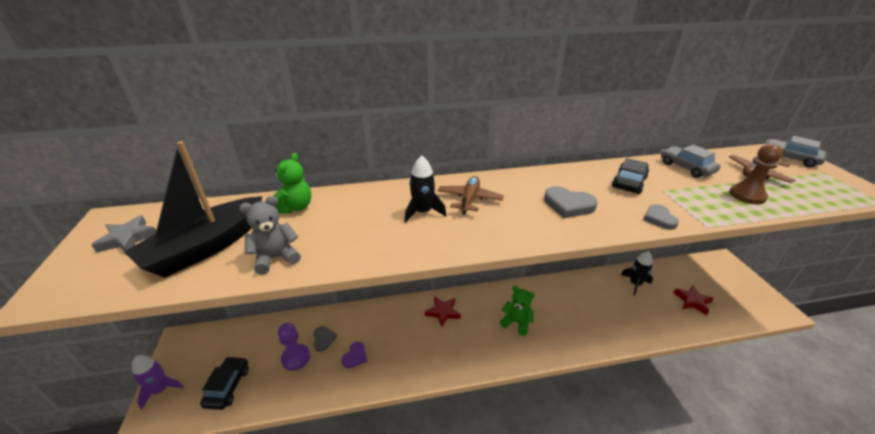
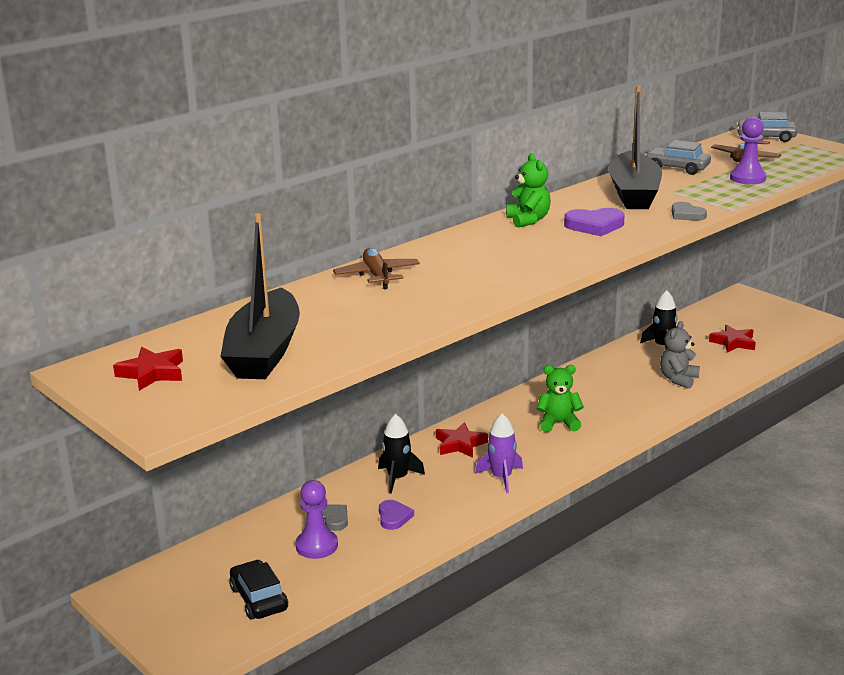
camera: 30 degrees left, 10 degrees down
grey star [91,215,156,253] -> red star [113,347,183,391]
purple rocket [132,355,184,410] -> purple rocket moved to [475,413,523,493]
grey teddy bear [239,196,301,275] -> grey teddy bear moved to [660,321,700,389]
green teddy bear [274,153,311,213] -> green teddy bear moved to [506,153,551,228]
black rocket [405,155,446,223] -> black rocket moved to [378,414,425,494]
brown plane [437,176,504,215] -> brown plane moved to [333,248,420,289]
grey heart [544,186,598,218] -> purple heart [564,208,625,236]
black car [612,158,649,194] -> black boat [608,85,662,209]
brown pawn [729,144,783,204] -> purple pawn [730,117,767,184]

